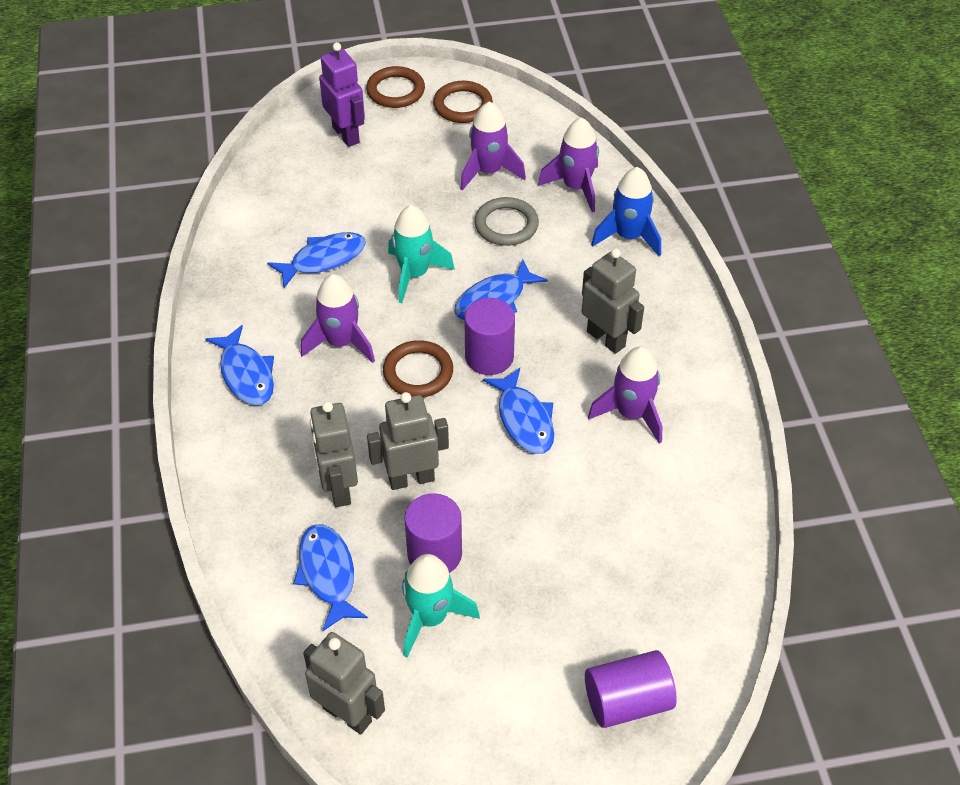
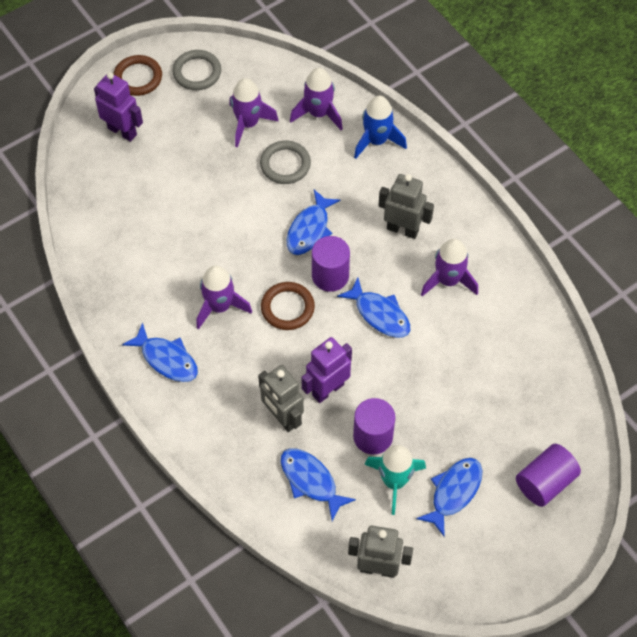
camera: 25 degrees left, 10 degrees up
blue fish [267,232,366,288] -> blue fish moved to [416,458,482,537]
grey robot [367,392,449,490] -> purple robot [301,337,352,403]
turquoise rocket [388,205,455,303] -> none
brown ring [433,81,493,123] -> grey ring [172,50,221,90]

